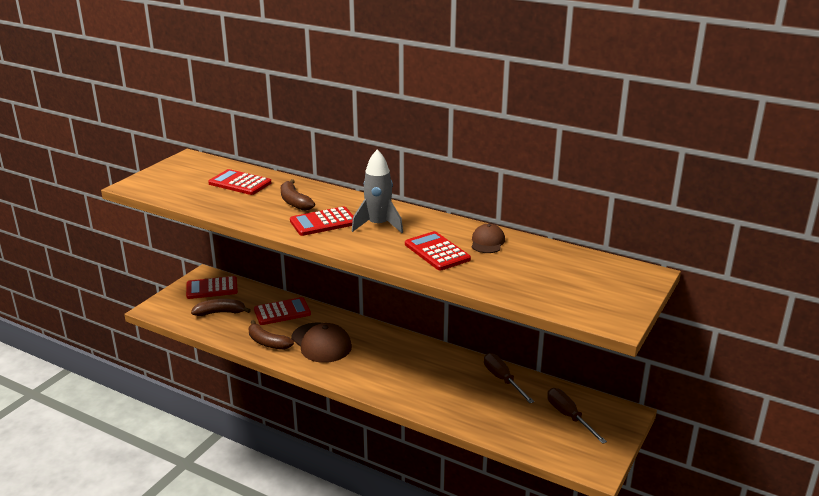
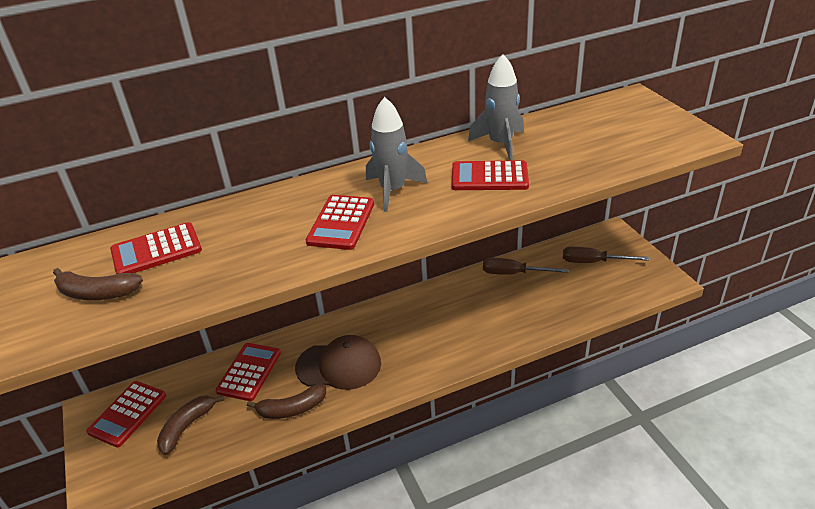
camera: 50 degrees left, 10 degrees up
brown banana [281,179,315,211] -> brown banana moved to [53,268,143,300]
brown cap [471,224,505,253] -> grey rocket [468,54,524,161]

